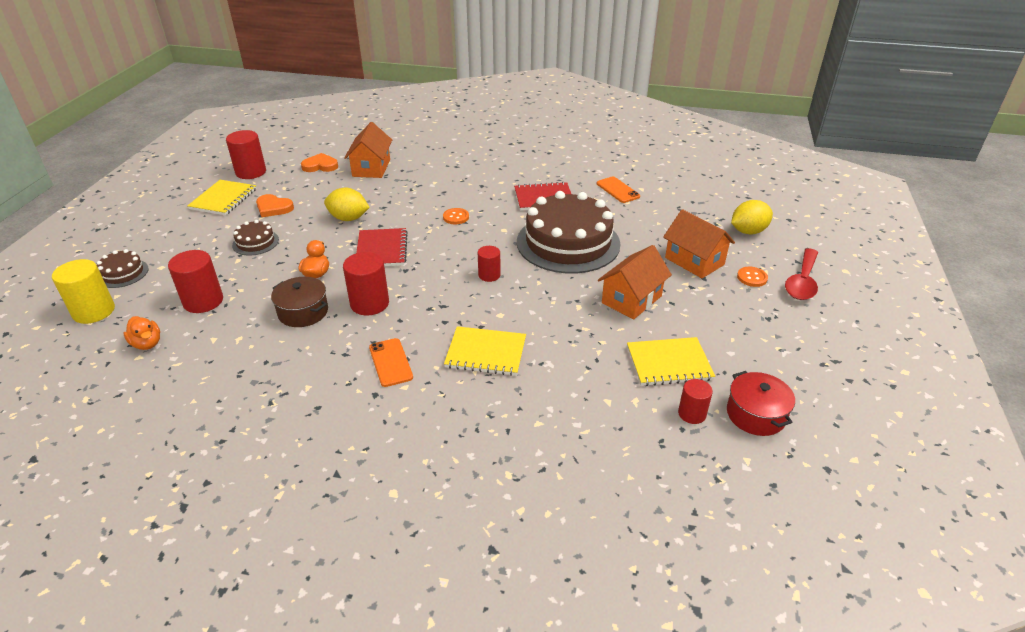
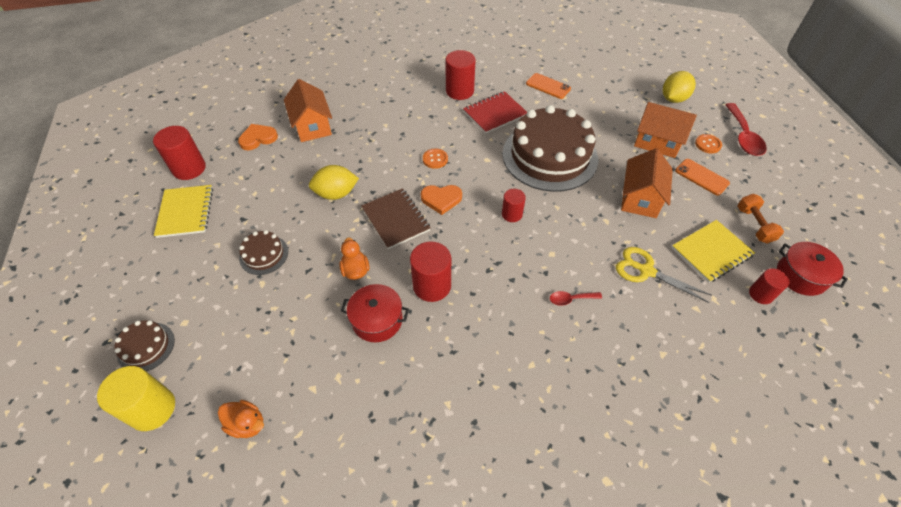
camera: 25 degrees left, 15 degrees up
red cylinder [168,250,223,313] -> red cylinder moved to [445,50,476,100]
orange heart [256,194,294,217] -> orange heart moved to [421,185,462,215]
brown pot [271,277,328,327] -> red pot [341,284,409,342]
red notebook [356,228,408,266] -> brown notebook [361,188,431,249]
orange phone [369,338,413,387] -> orange phone moved to [675,159,730,195]
yellow notebook [444,326,526,376] -> red spoon [550,291,602,306]
none -> yellow scissors [616,247,712,303]
none -> orange dumbbell [737,194,784,244]

